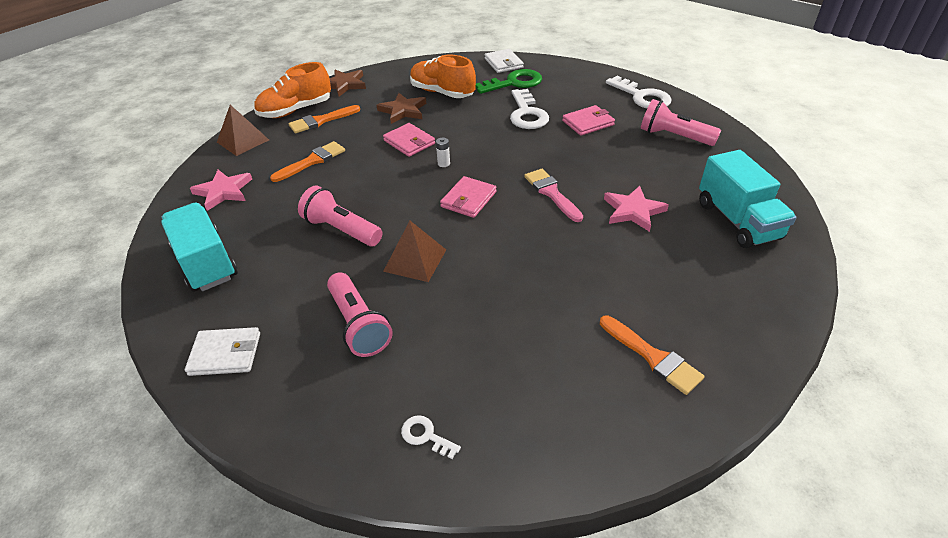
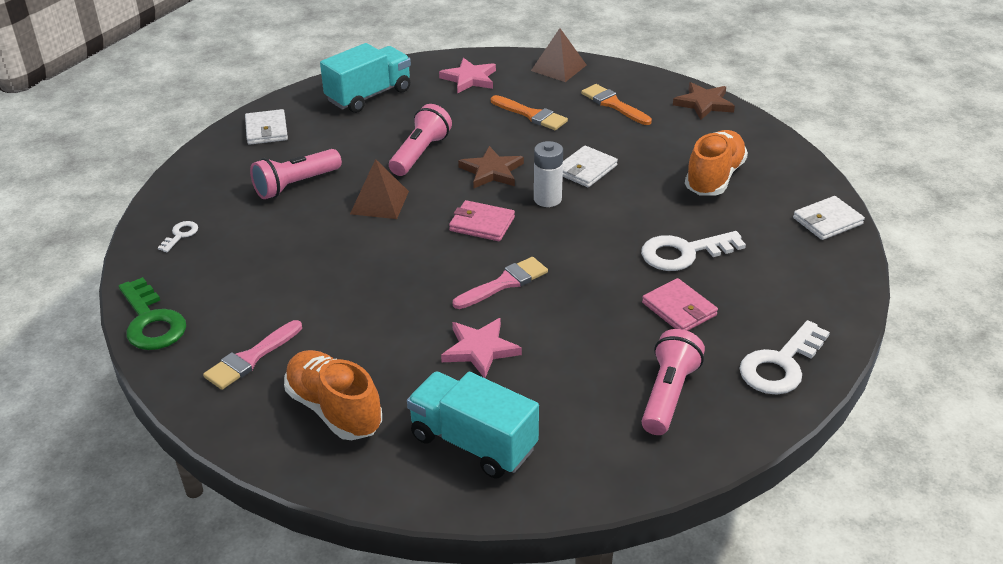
camera: 80 degrees right, 5 degrees down
orange shoe [254,62,331,118] -> orange shoe moved to [284,350,382,440]
brown star [376,93,426,124] -> brown star moved to [458,146,524,188]
pink wallet [383,123,435,157] -> white wallet [563,145,618,187]
white battery [436,138,450,167] -> white battery [534,141,563,207], size x1.88
green key [476,69,542,94] -> green key moved to [119,277,186,350]
orange brush [600,315,704,395] -> pink brush [203,320,302,390]
turquoise truck [699,150,797,248] -> turquoise truck turned 60 degrees clockwise [407,371,539,478]

